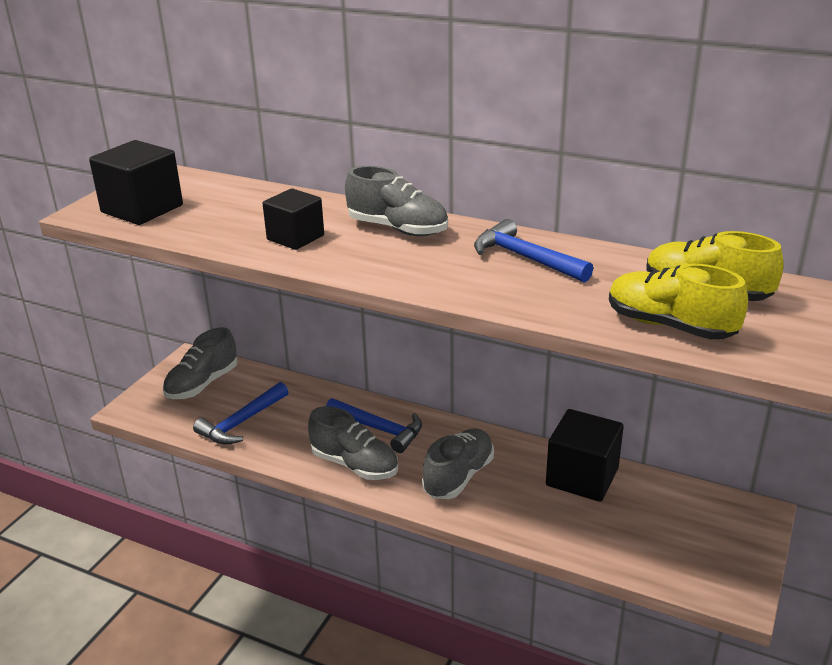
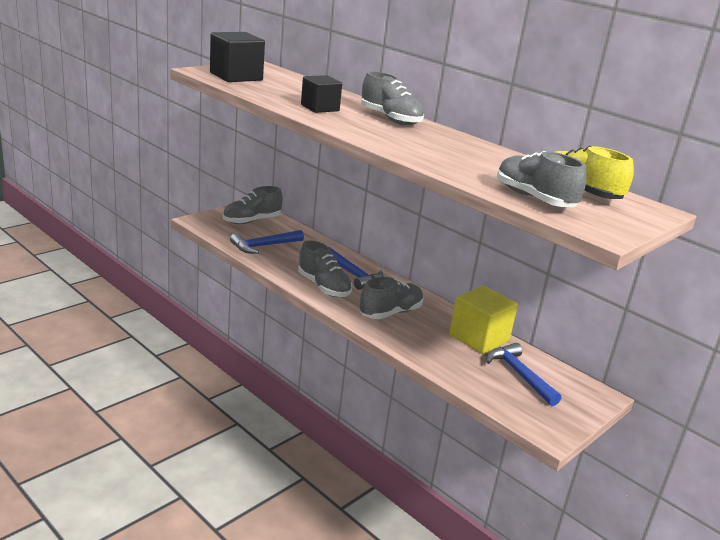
camera: 15 degrees right, 5 degrees down
blue hammer [474,219,593,283] -> blue hammer moved to [486,343,561,406]
black cube [546,409,624,502] -> yellow cube [449,286,518,354]
yellow shoe [609,264,748,340] -> grey shoe [497,151,586,207]

